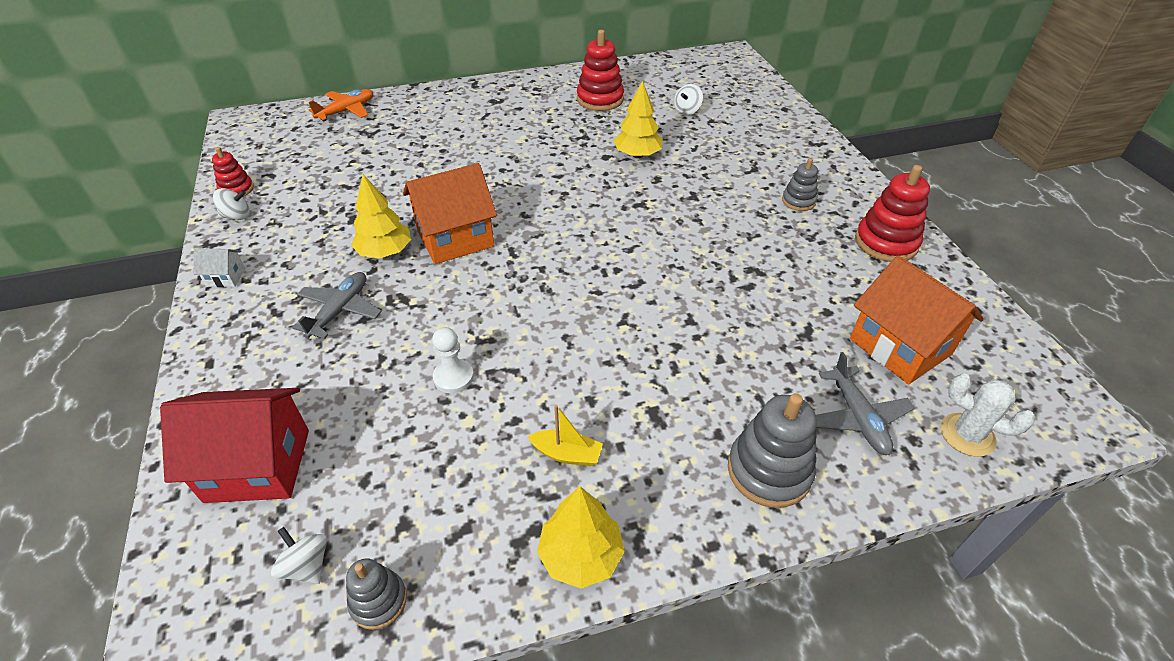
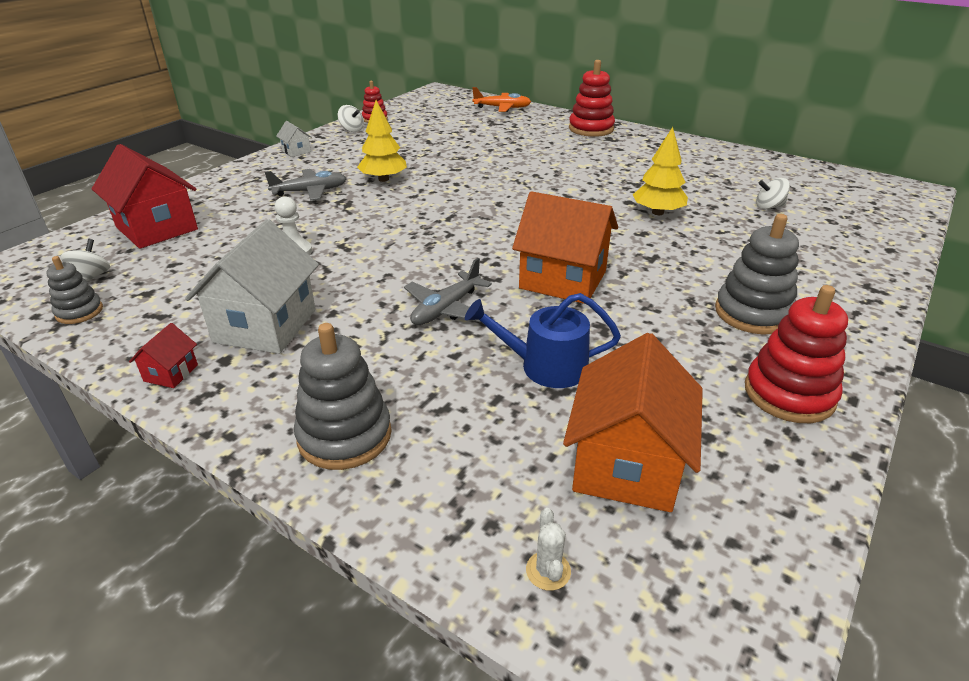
camera: 50 degrees right, 10 degrees down
orange house [403,163,497,264] -> orange house moved to [512,191,618,304]
yellow boat [528,405,603,466] -> white house [185,219,319,354]
yellow tree [537,486,625,588] -> red house [129,323,198,388]
red stacking toy [577,30,624,111] -> red stacking toy moved to [569,60,615,137]
grey stacking toy [782,158,818,211] -> grey stacking toy [715,214,799,334], size x1.70
grey plane [816,352,914,455] -> grey plane moved to [404,258,492,325]
white cactus [941,374,1035,457] -> white cactus [526,508,571,591], size x0.60
none -> blue watering can [465,293,621,388]

